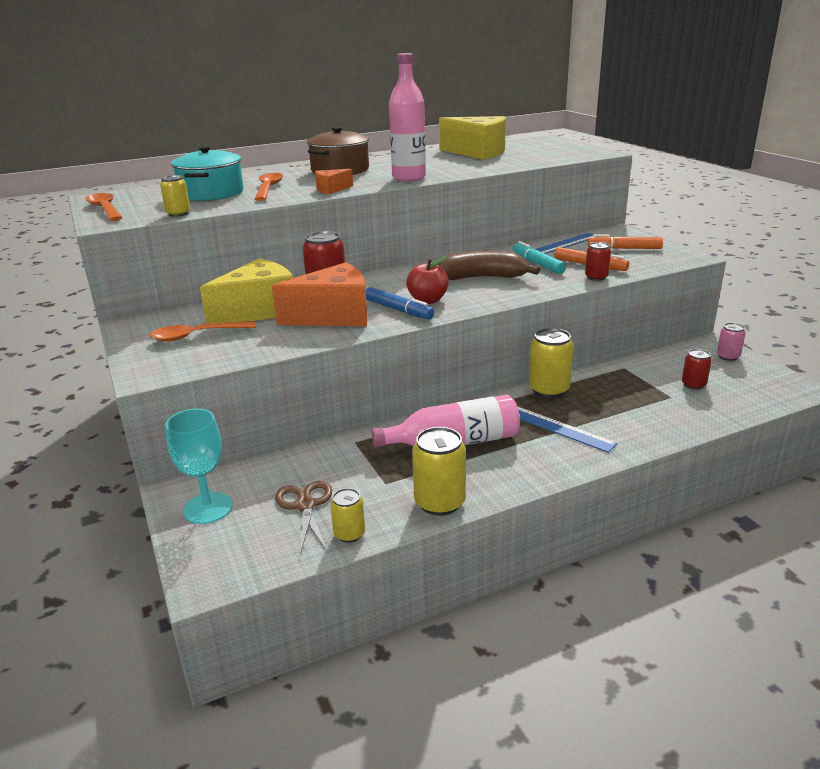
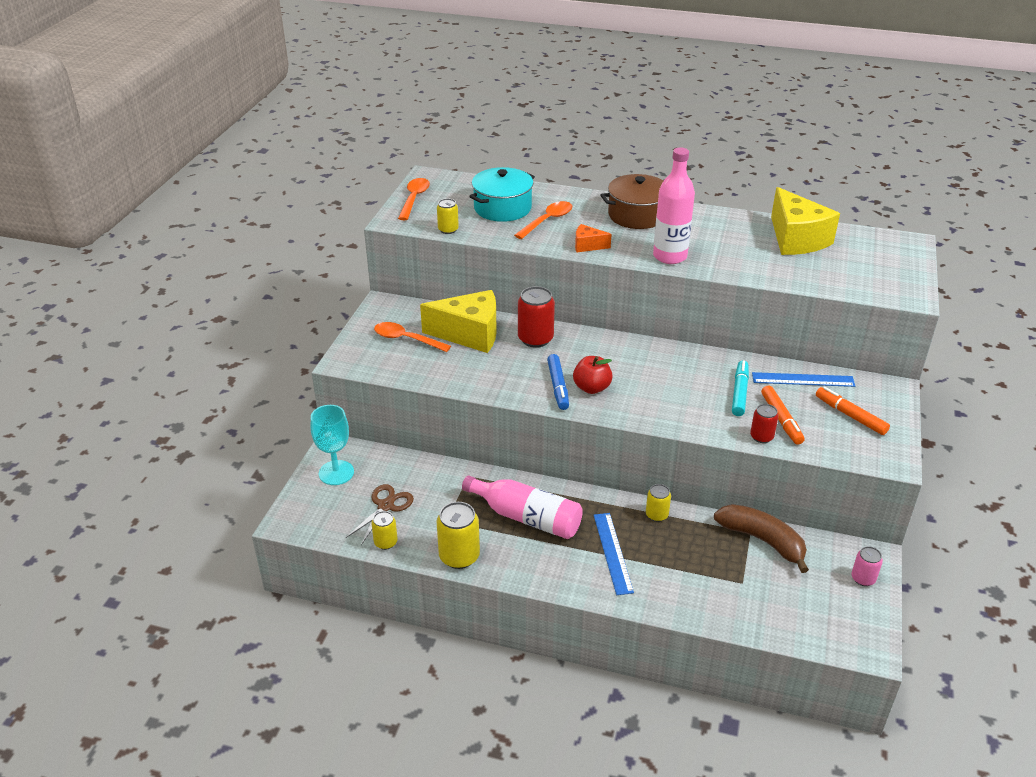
camera: 40 degrees right, 10 degrees up
orange cheese [272,262,368,326] -> none
brown banana [438,251,540,280] -> brown banana moved to [714,504,809,573]
yellow can [529,328,574,398] -> yellow can [646,484,671,522], size x0.59
red can [682,349,712,390] -> none

